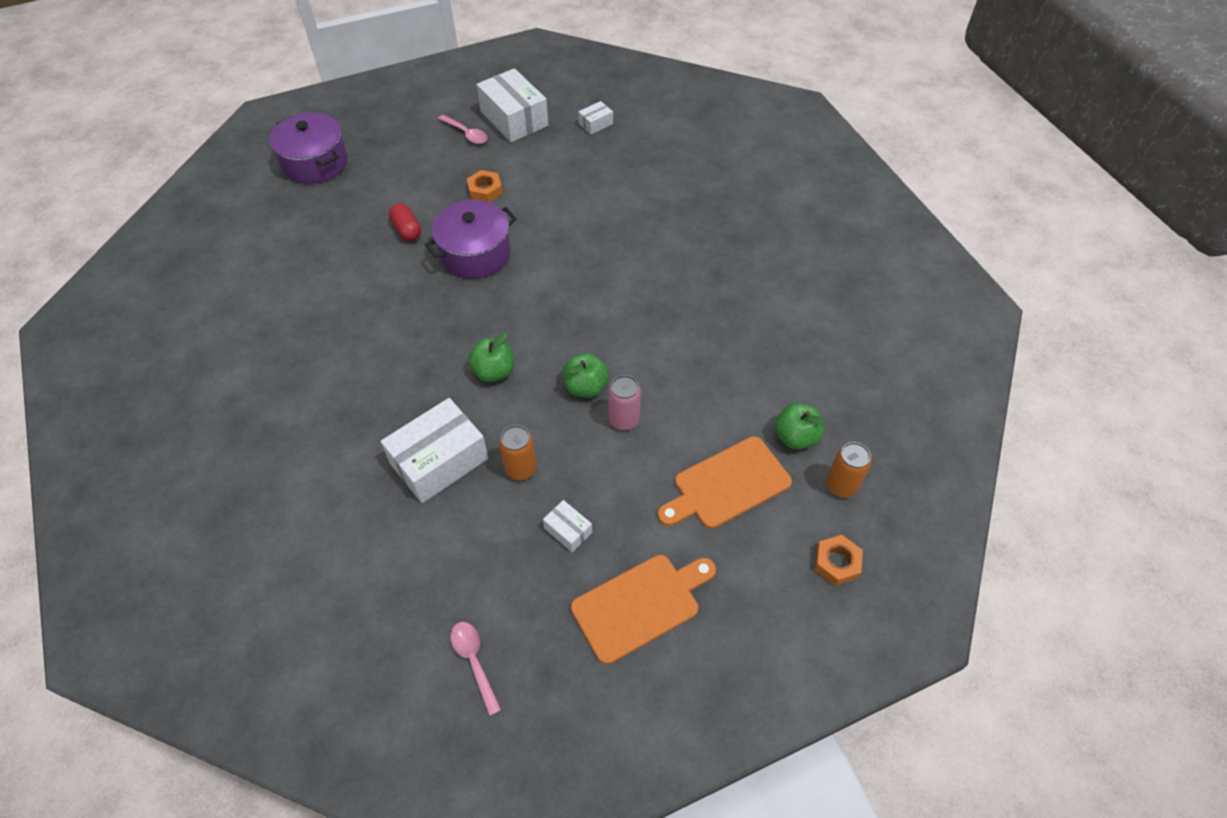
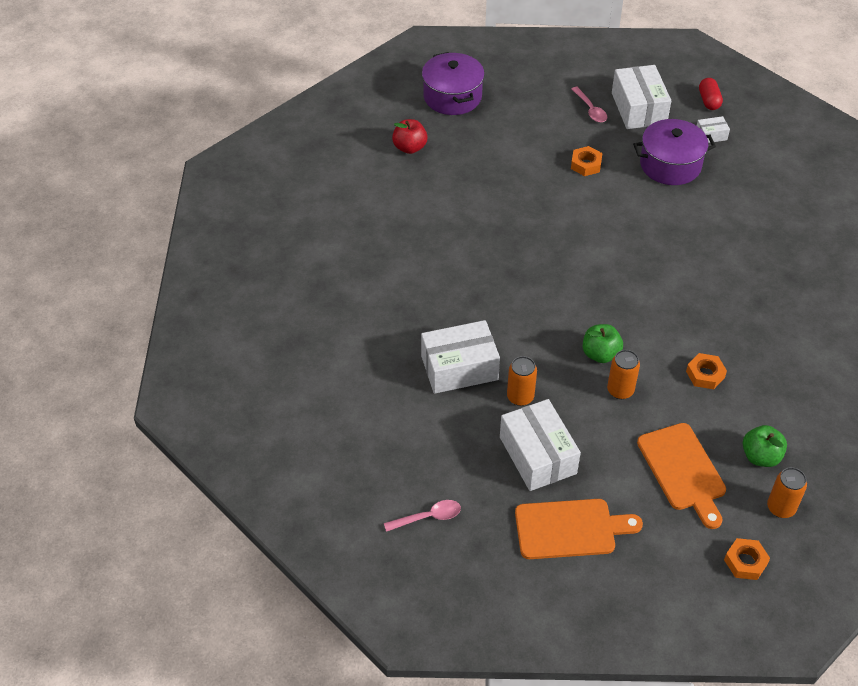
camera: 25 degrees right, 5 degrees down
red capsule [389,203,421,241] -> red capsule moved to [699,78,723,110]
purple pot [425,200,517,279] -> purple pot moved to [633,119,716,185]
pink spoon [450,622,501,716] -> pink spoon turned 75 degrees clockwise [384,500,461,532]
green apple [468,333,514,382] -> none
white box [543,500,592,553] -> white box [500,399,581,491], size x2.14
pink can [608,375,641,430] -> orange can [607,350,640,399]
orange cutting board [658,436,792,529] -> orange cutting board turned 105 degrees counterclockwise [637,423,726,529]
none -> red apple [392,119,428,154]
none -> orange nut [686,353,727,389]

